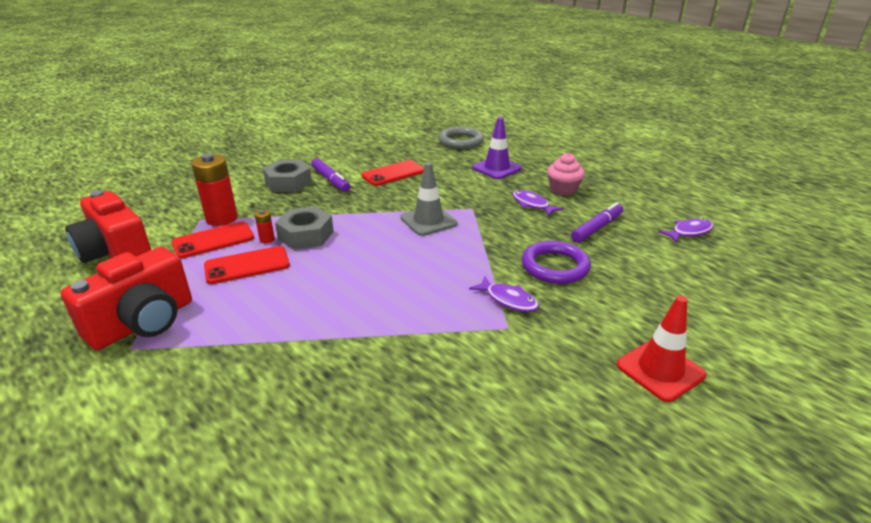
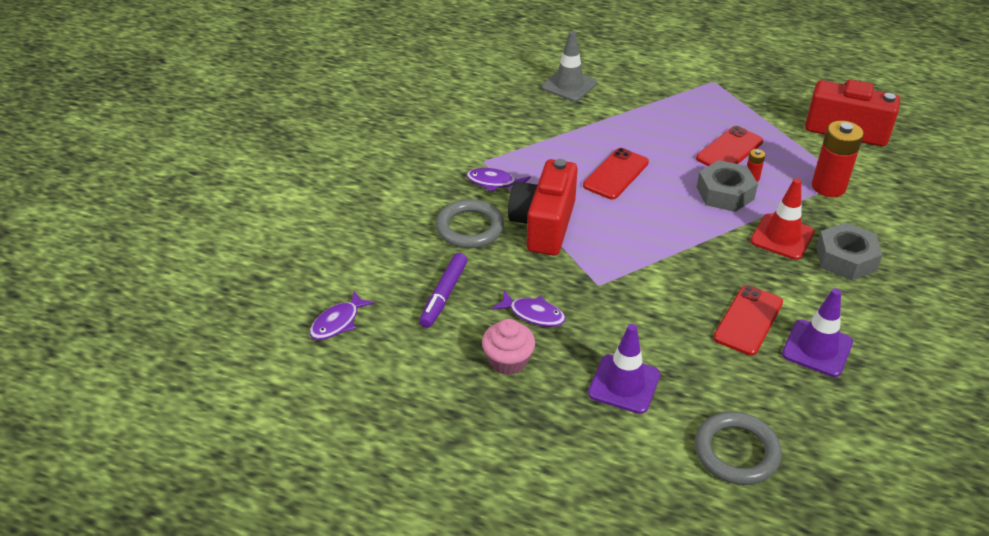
camera: 155 degrees right, 10 degrees up
red camera [61,247,192,350] -> red camera moved to [508,159,578,256]
red phone [172,222,254,259] -> red phone moved to [583,148,649,199]
purple marker [311,158,350,192] -> none
grey traffic cone [401,162,457,236] -> grey traffic cone moved to [542,31,597,101]
purple ring [522,241,591,284] -> grey ring [436,199,504,248]
red traffic cone [617,296,706,402] -> red traffic cone moved to [750,178,815,260]
none -> purple traffic cone [782,288,853,377]

